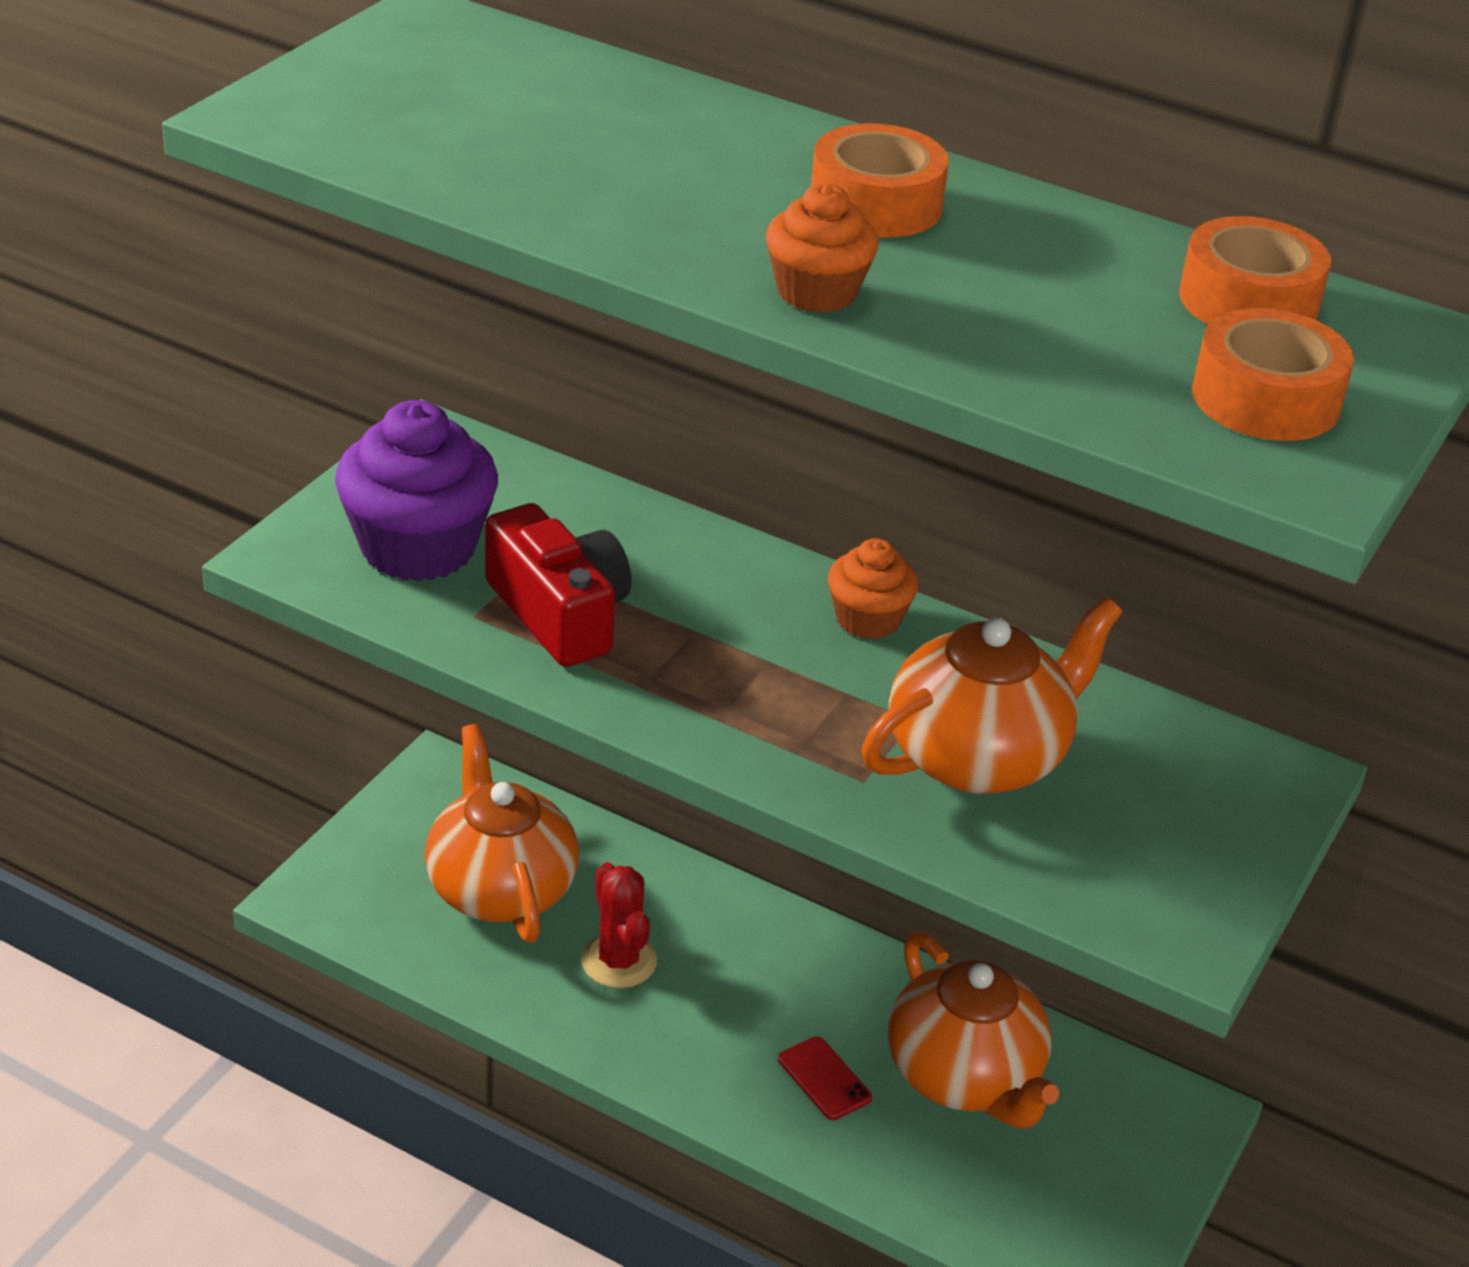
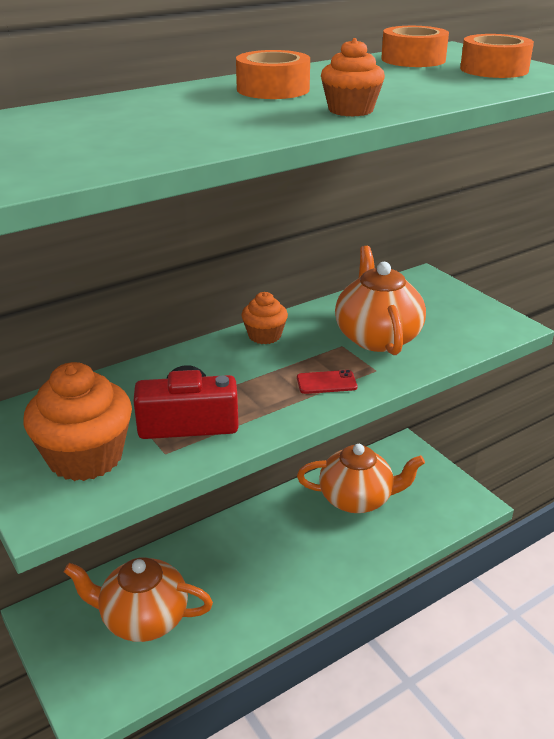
camera: 60 degrees left, 5 degrees down
purple cupcake [335,400,498,581] -> orange cupcake [23,362,132,481]
red cactus [581,862,657,988] -> none
red phone [778,1037,872,1120] -> red phone moved to [297,370,357,394]

